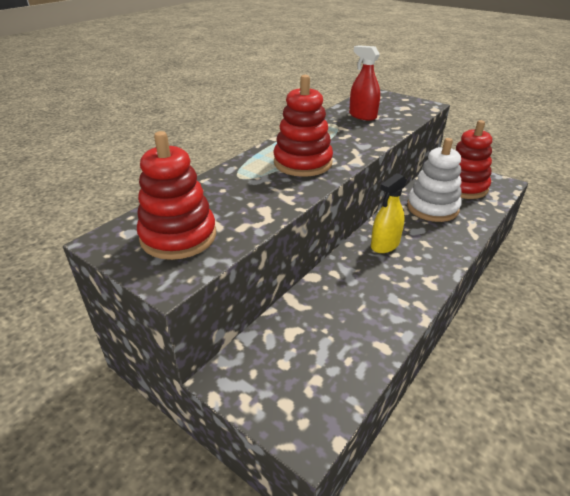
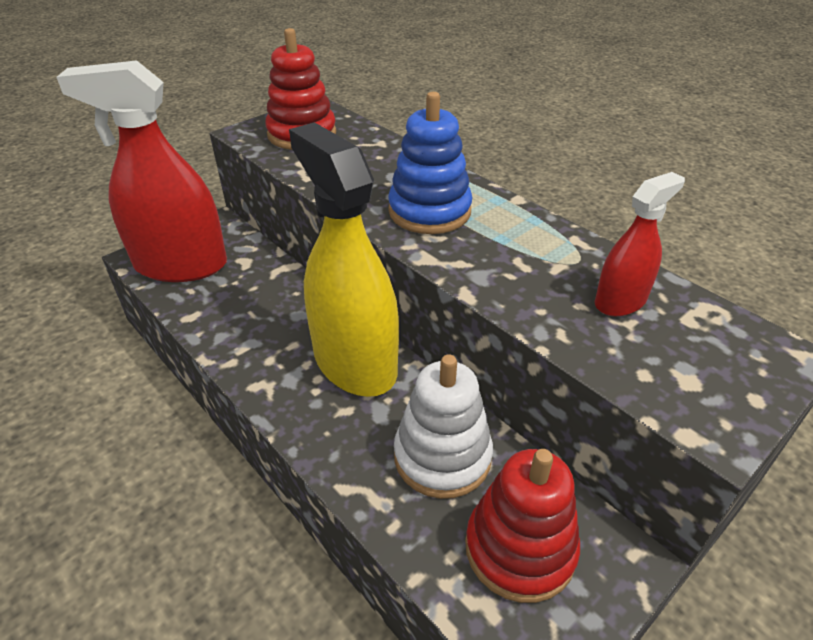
camera: 100 degrees right, 5 degrees up
red stacking toy [274,75,333,177] -> blue stacking toy [388,92,472,234]
yellow spray bottle [371,173,407,253] -> yellow spray bottle [289,122,399,397], size x2.06
none -> red spray bottle [56,60,227,282]

